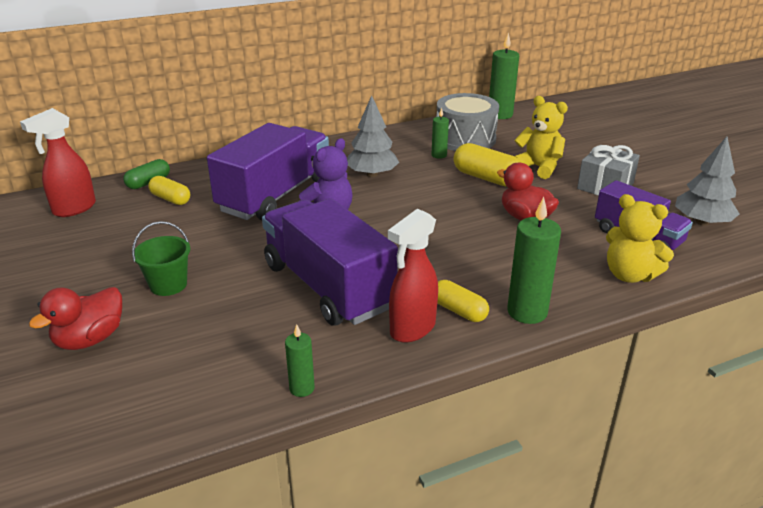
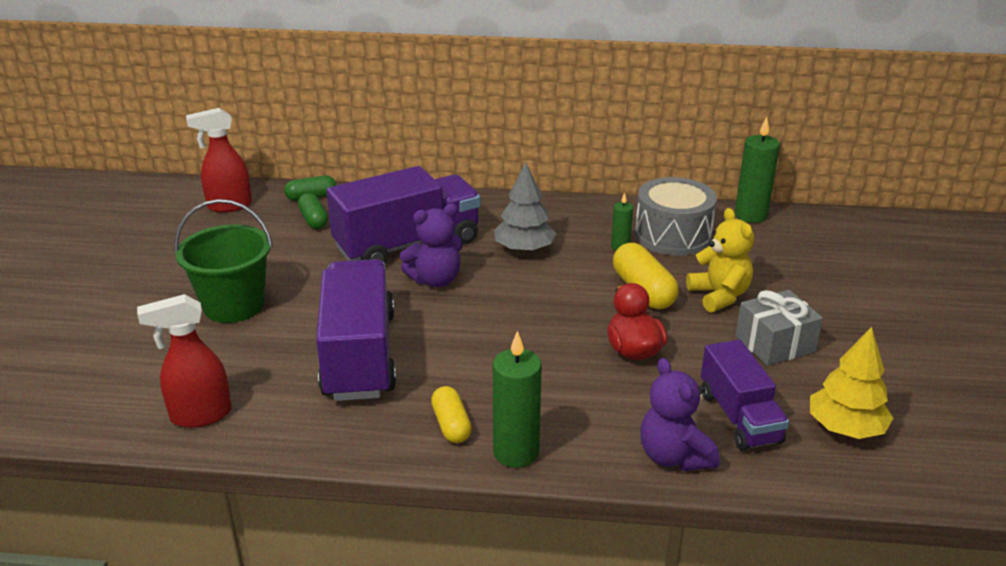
camera: 30 degrees right, 0 degrees up
red duck [29,287,122,350] -> none
green bucket [132,221,190,296] -> green bucket [174,199,273,323], size x1.66
yellow capsule [148,176,190,205] -> green capsule [298,193,328,229]
green candle [285,324,315,397] -> none
red spray bottle [388,209,438,343] -> red spray bottle moved to [137,294,232,428]
yellow teddy bear [606,194,674,283] -> purple teddy bear [640,358,720,471]
grey tree [675,136,740,226] -> yellow tree [810,327,893,439]

